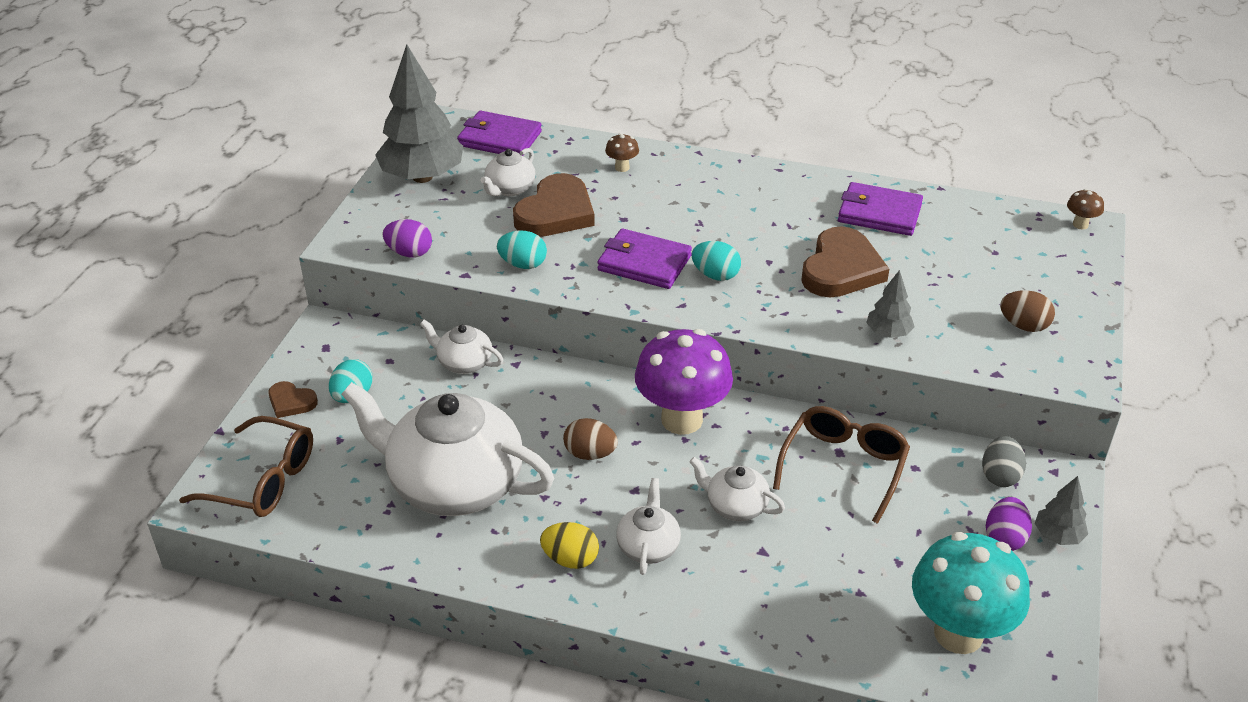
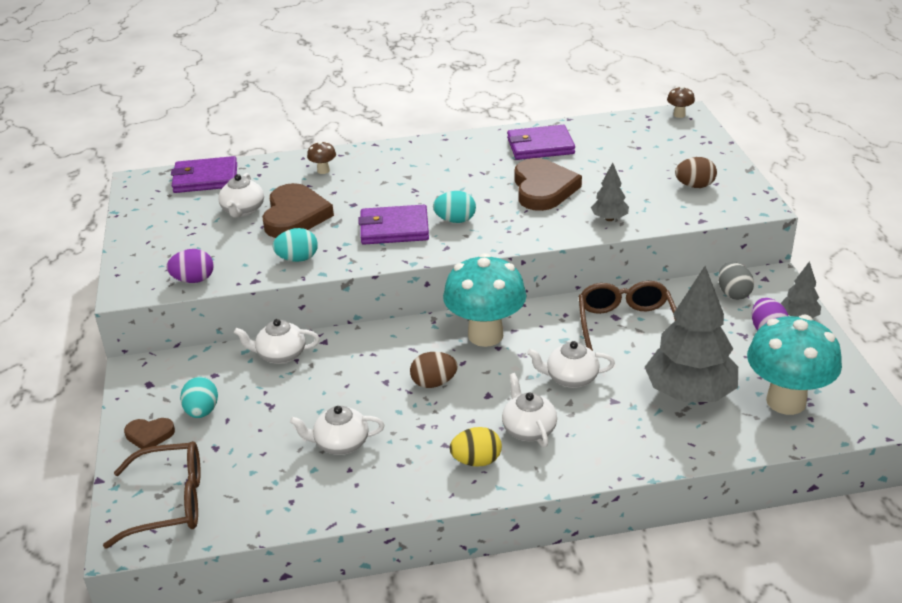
camera: 25 degrees left, 5 degrees down
white teapot [341,382,554,516] -> white teapot [290,406,384,455], size x0.45
grey tree [375,44,463,183] -> grey tree moved to [645,266,738,402]
purple mushroom [635,329,733,435] -> turquoise mushroom [443,253,526,347]

